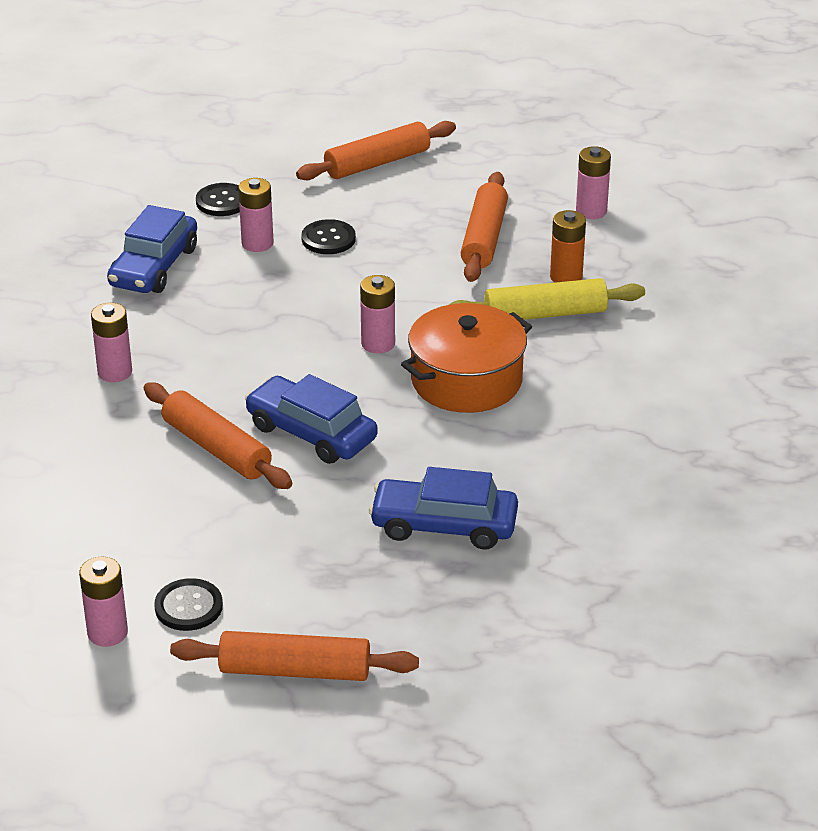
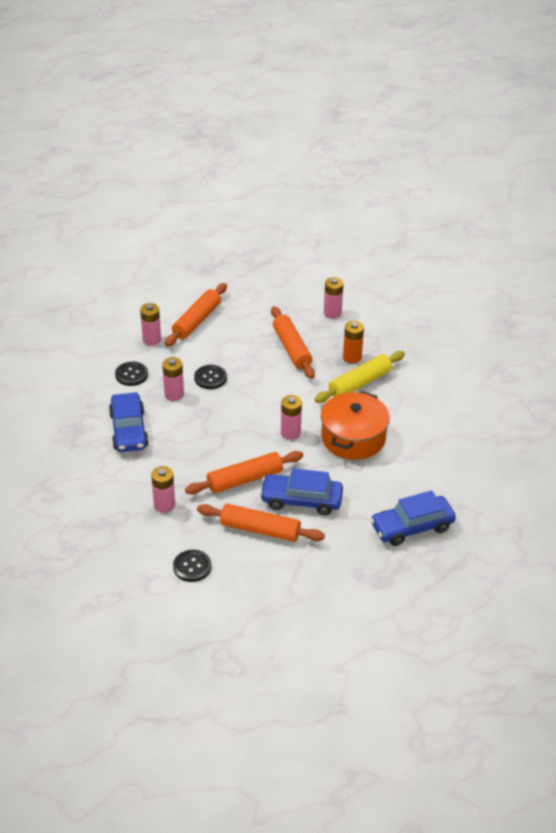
camera: 30 degrees left, 5 degrees up
pink battery [79,557,128,647] -> pink battery moved to [140,303,161,345]
black button [154,578,223,631] -> black button moved to [173,550,211,582]
orange rolling pin [170,631,419,681] -> orange rolling pin moved to [185,451,303,495]

